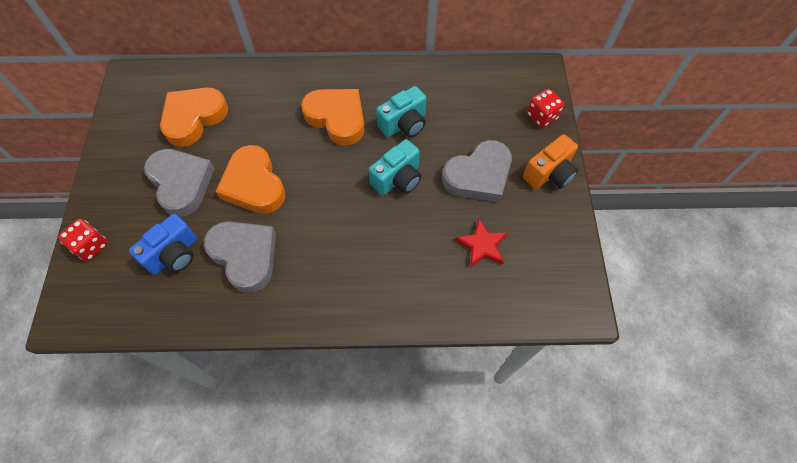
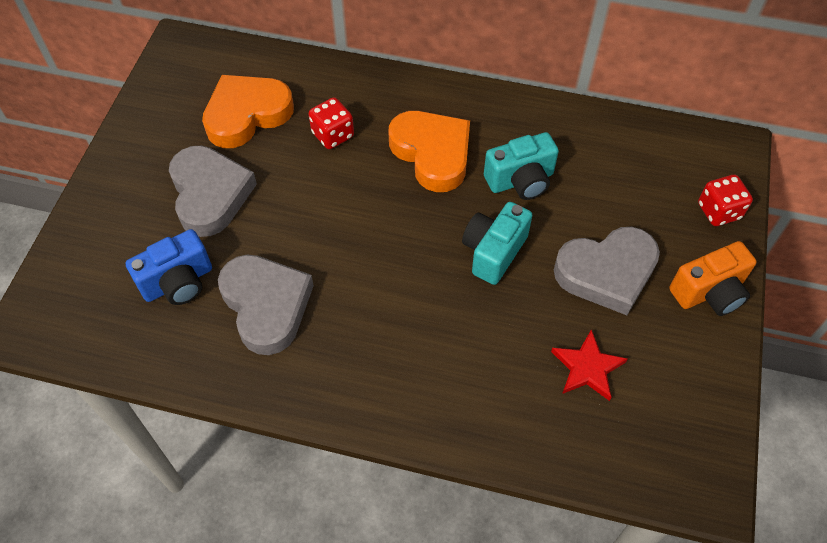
camera: 15 degrees right, 5 degrees down
red dice [58,219,108,261] -> red dice moved to [309,97,354,149]
orange heart [215,145,286,214] -> none
turquoise camera [369,139,421,195] -> turquoise camera turned 150 degrees clockwise [462,202,532,285]

